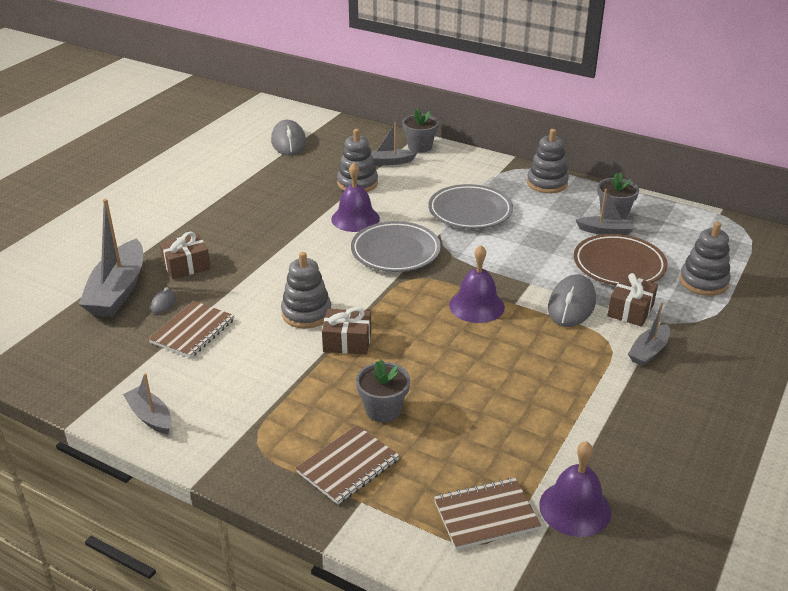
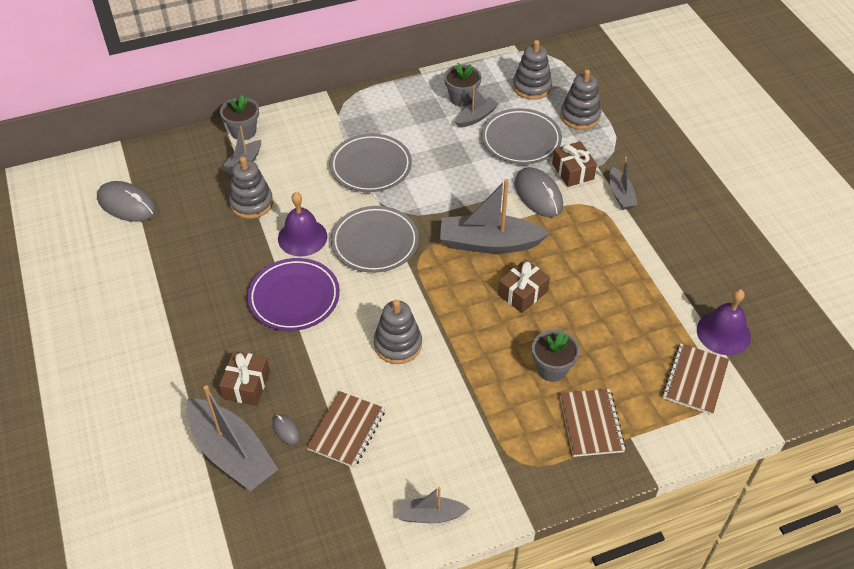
camera: 50 degrees left, 15 degrees up
brown notebook [148,301,235,358] -> brown notebook turned 45 degrees clockwise [307,391,385,468]
brown gift [322,307,371,355] -> brown gift moved to [498,259,550,313]
purple bell [449,245,505,323] -> grey boat [440,179,550,253]
grey stacking toy [527,129,569,193] -> grey stacking toy moved to [513,40,552,100]
brown plate [574,234,667,286] -> grey plate [481,108,562,164]
none -> purple plate [247,258,340,331]

